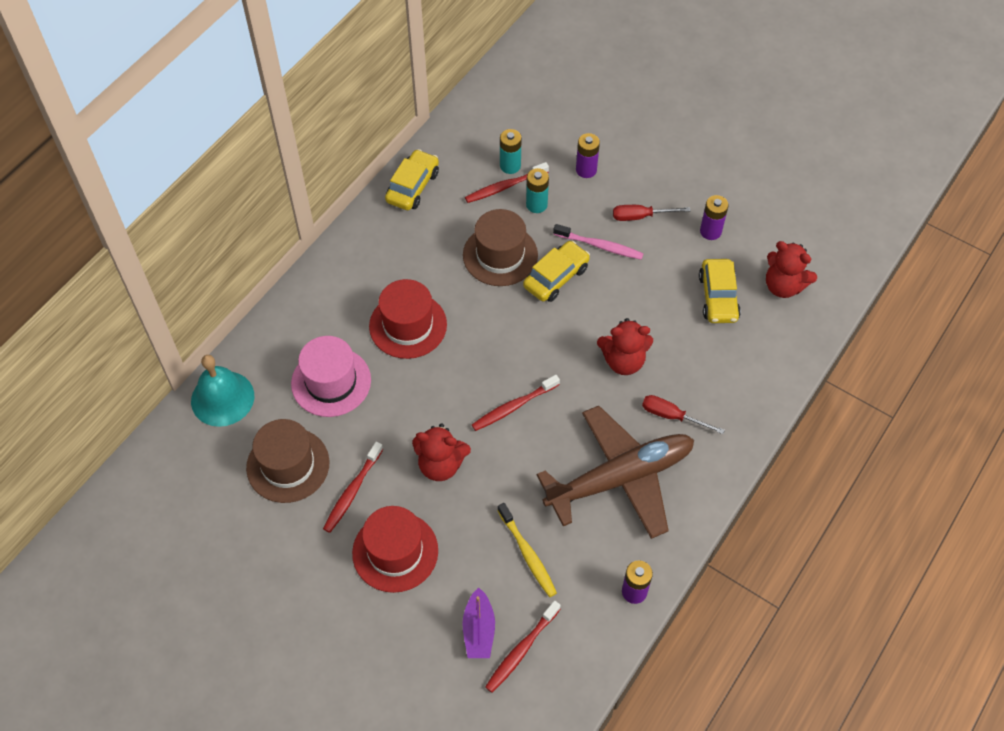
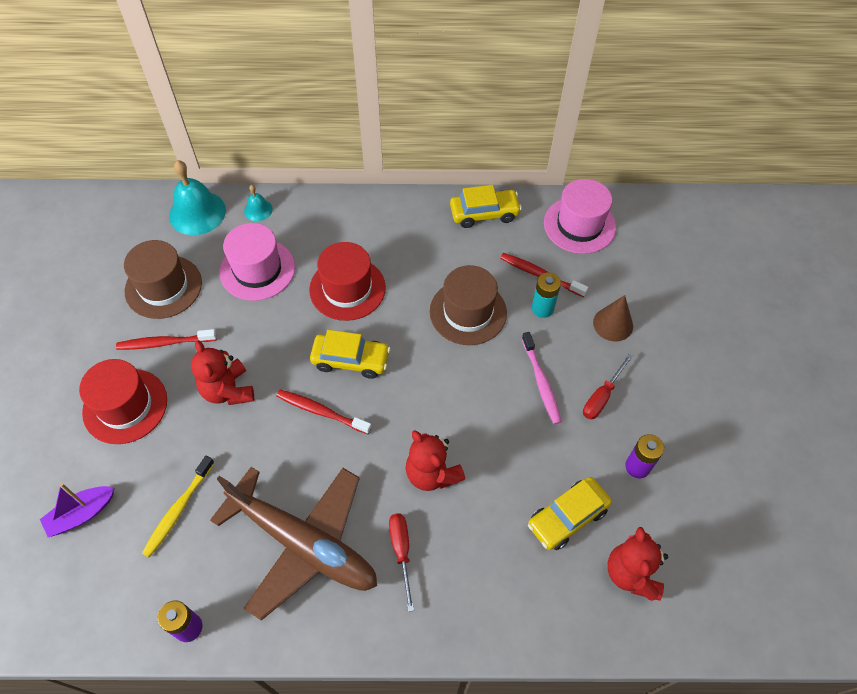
camera: 55 degrees right, 0 degrees up
red toothbrush [485,600,561,693] -> none
turquoise battery [500,129,522,174] -> none
yellow car [523,241,590,302] -> yellow car moved to [310,330,390,379]
purple battery [576,133,600,178] -> brown cone [593,295,633,341]
red screwdriver [613,205,691,221] -> red screwdriver turned 105 degrees counterclockwise [583,354,633,419]
none -> turquoise bell [244,185,273,221]
none -> pink hat [544,179,616,254]

